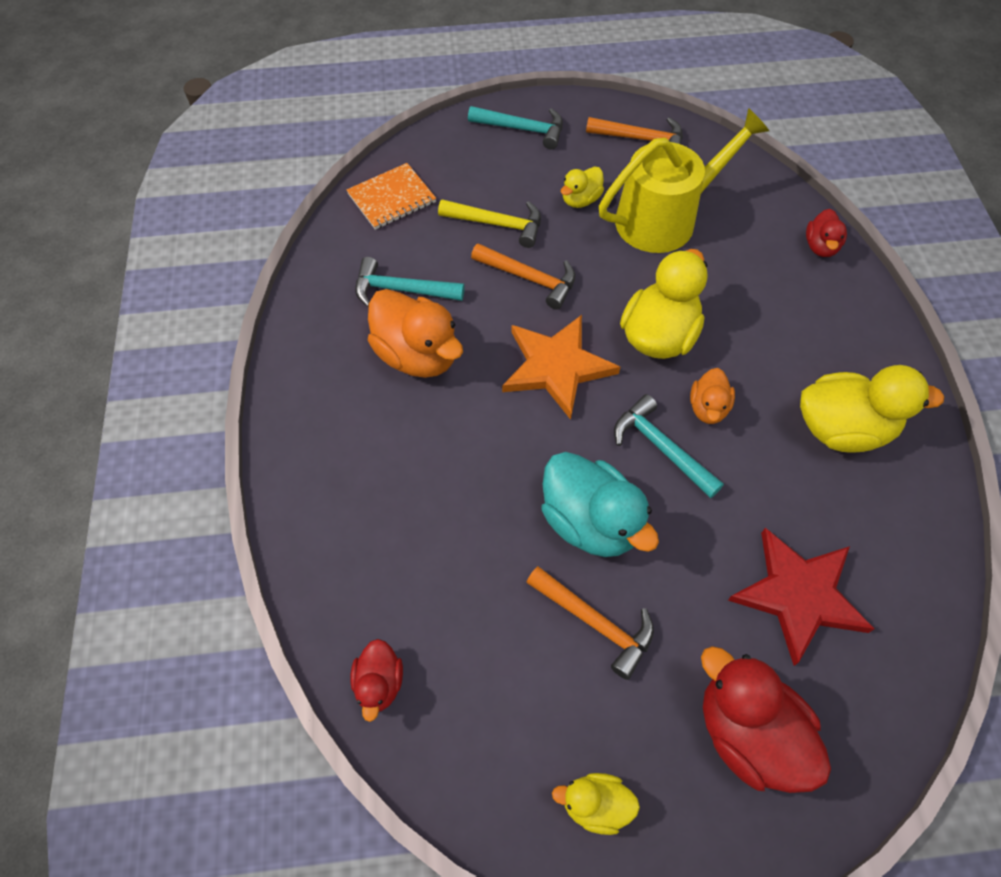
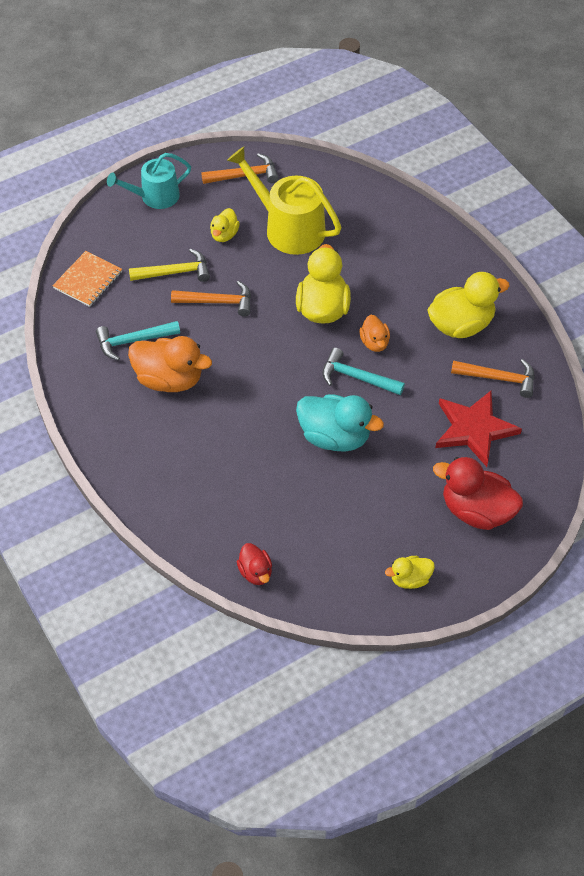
camera: 25 degrees left, 5 degrees down
turquoise hammer [468,106,563,150] -> turquoise watering can [107,153,191,209]
orange star [502,315,620,420] -> none
orange hammer [526,566,654,680] -> orange hammer moved to [451,359,535,398]
yellow watering can [599,108,769,253] -> yellow watering can turned 90 degrees counterclockwise [227,147,341,255]
red duck [806,209,847,257] -> none

